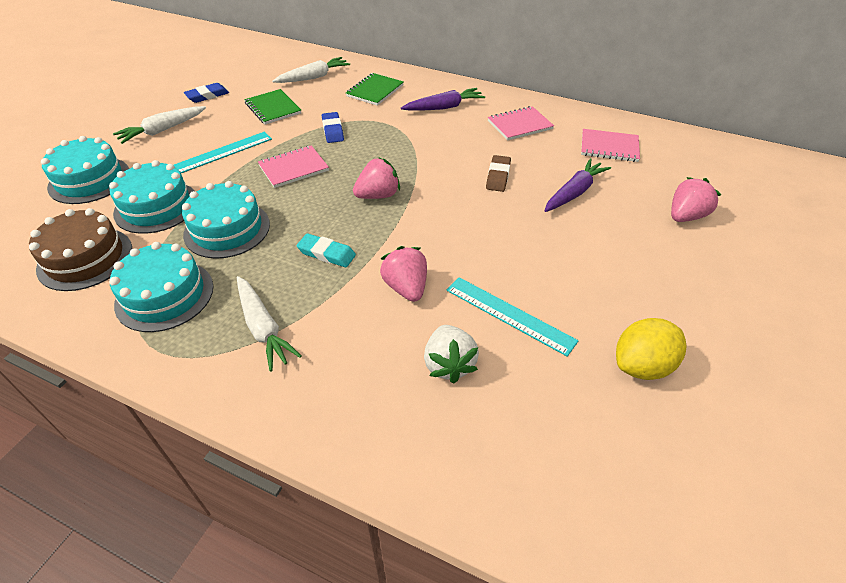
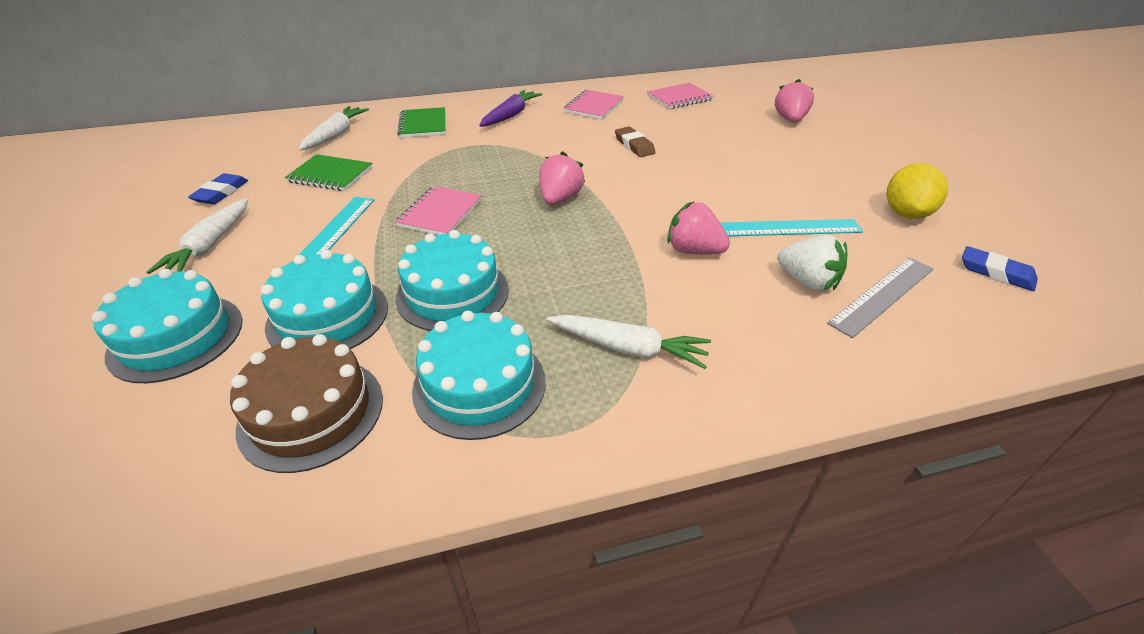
camera: 40 degrees left, 5 degrees down
turquoise eraser [297,233,356,267] -> none
blue eraser [322,112,344,143] -> blue eraser moved to [962,246,1038,291]
purple carrot [544,158,611,212] -> none
none -> grey ruler [827,257,933,338]

